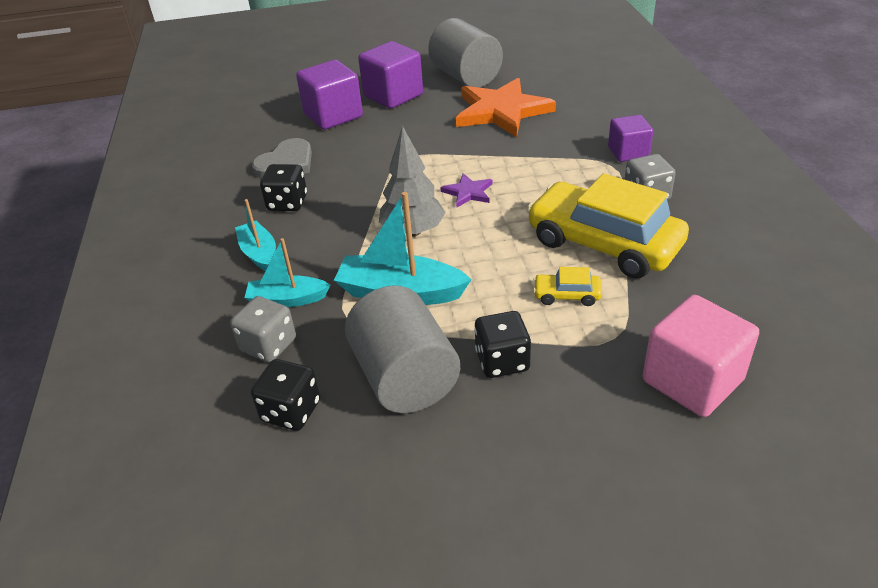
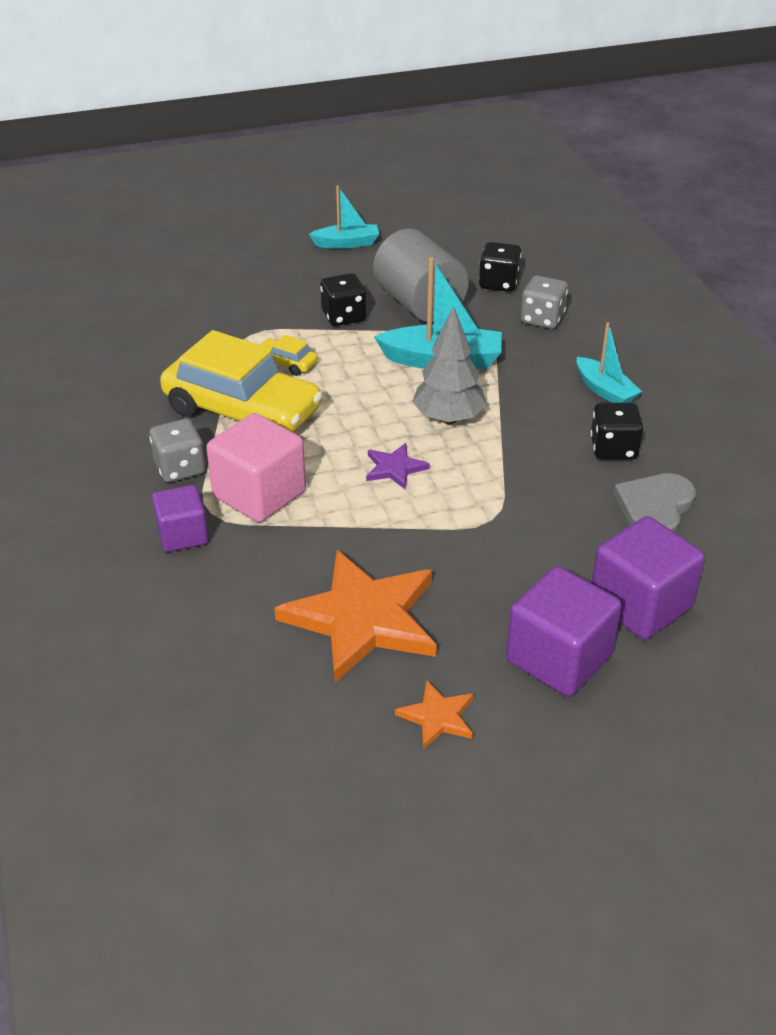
camera: 170 degrees right, 0 degrees up
turquoise boat [244,238,330,307] -> turquoise boat moved to [309,185,379,249]
grey cylinder [428,18,503,88] -> orange star [395,680,473,749]
yellow car [533,267,602,306] -> yellow car turned 150 degrees counterclockwise [260,335,318,376]
pink cube [643,295,759,417] -> pink cube moved to [206,413,306,522]

